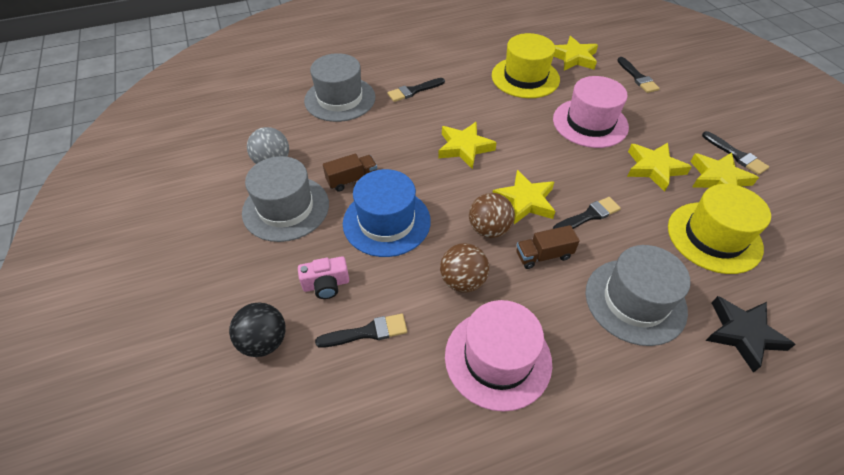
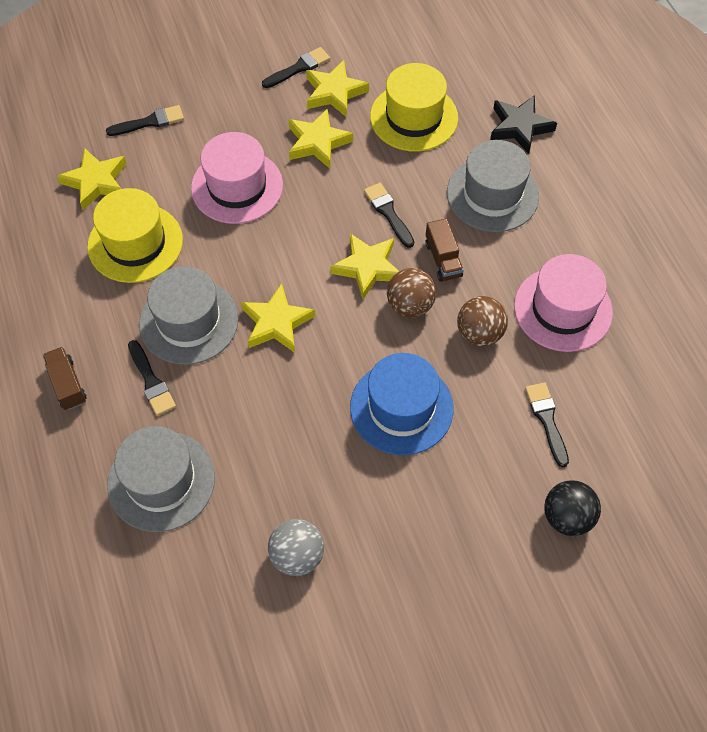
camera: 90 degrees left, 10 degrees up
grey hat [242,156,329,242] -> grey hat moved to [139,266,238,365]
pink camera [298,256,349,299] -> none
brown truck [323,153,377,192] -> brown truck moved to [43,347,87,410]

